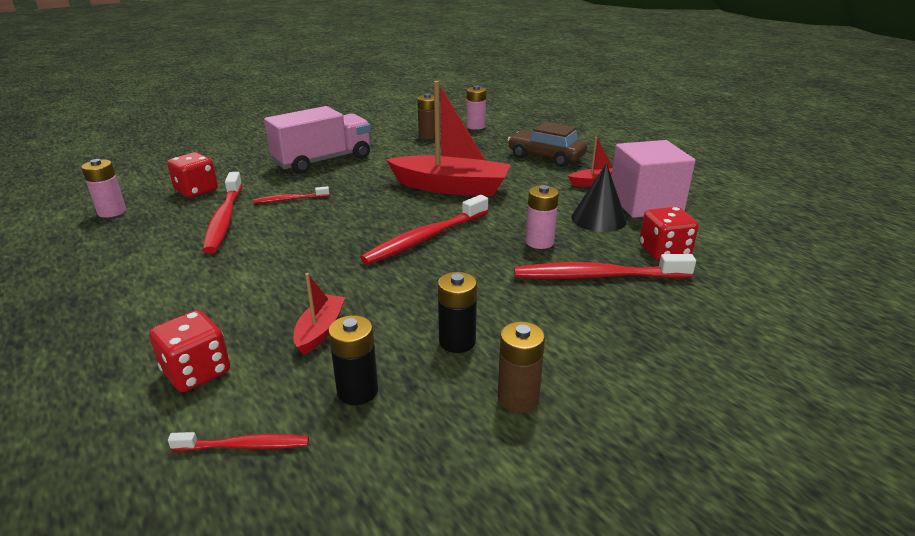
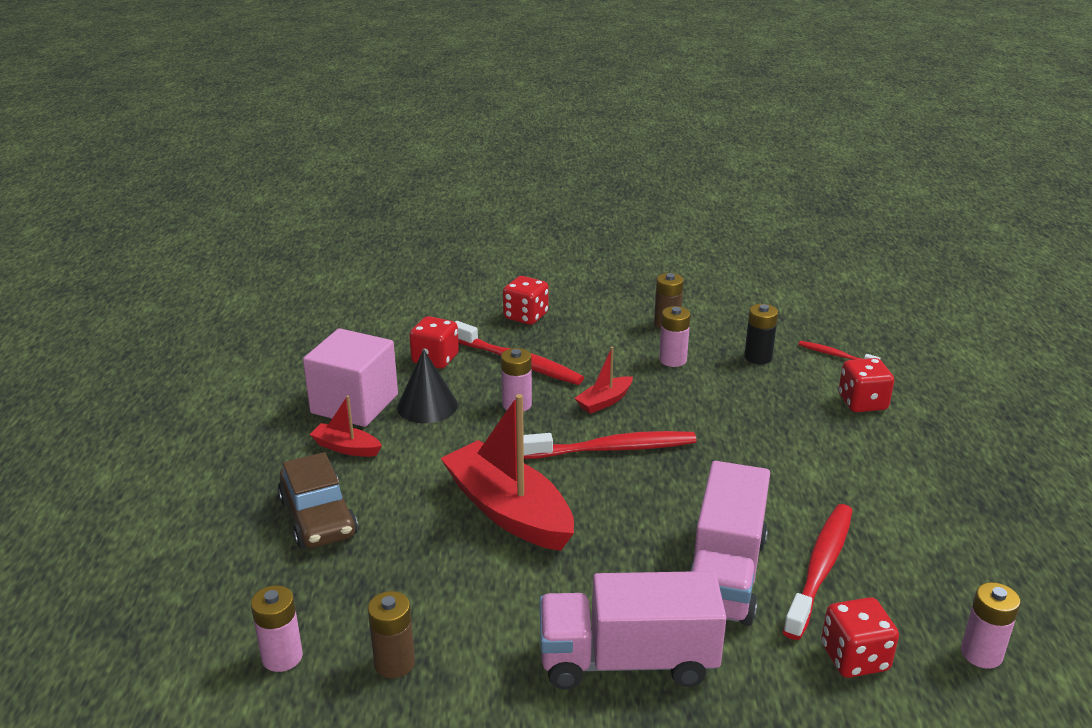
camera: 145 degrees left, 0 degrees up
red toothbrush [253,186,329,204] -> pink truck [691,461,770,626]
red boat [293,273,345,355] -> red boat moved to [575,347,633,414]
black battery [438,272,477,353] -> pink battery [659,306,691,367]
none -> red dice [503,276,549,325]

